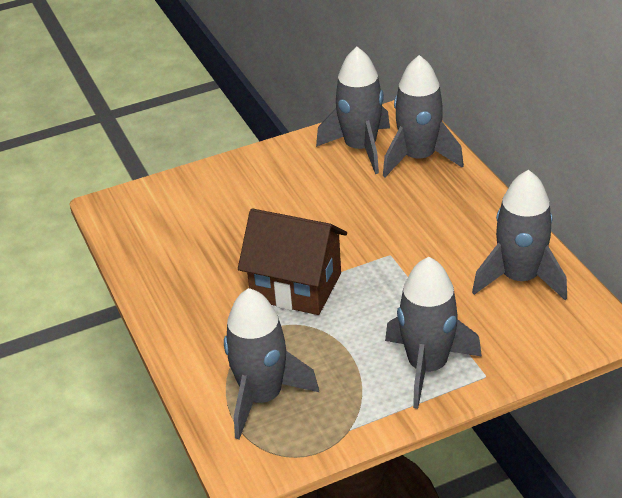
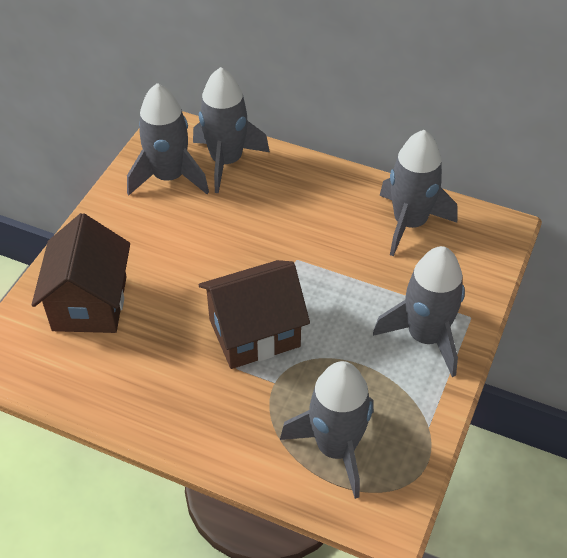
camera: 45 degrees left, 10 degrees up
none -> brown house [32,213,130,333]

